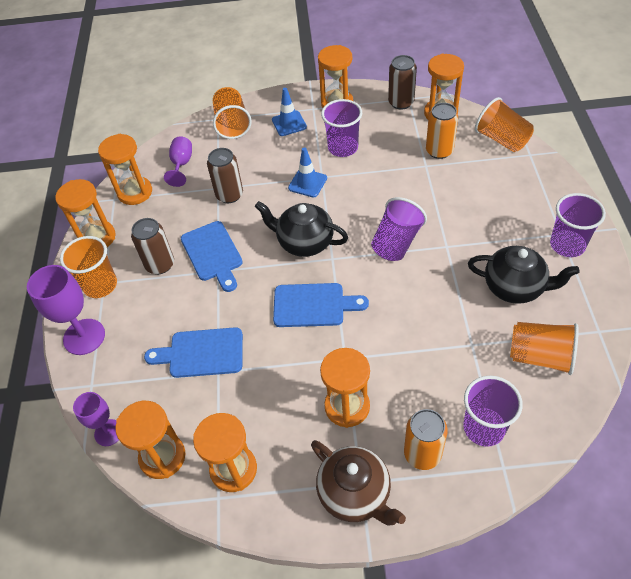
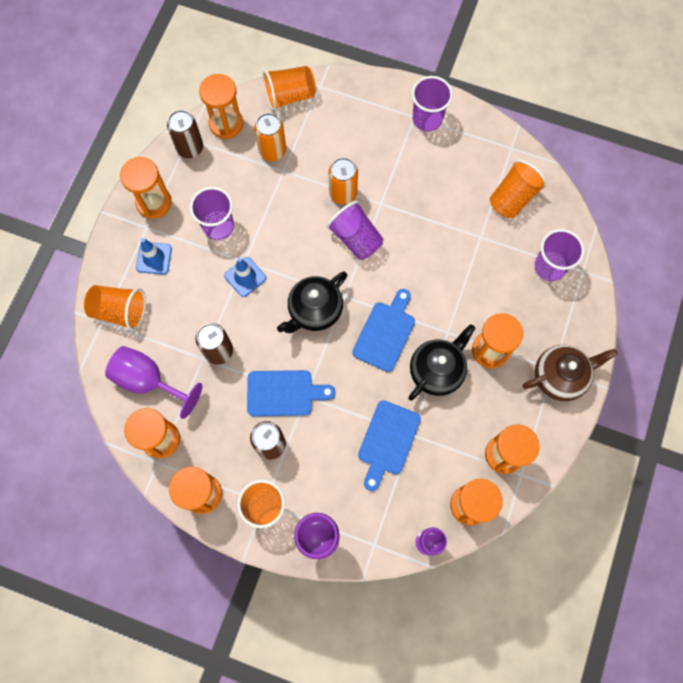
camera: 70 degrees left, 20 degrees up
purple goblet [164,136,192,187] -> purple goblet [105,346,202,419], size x1.61
orange can [404,409,448,470] -> orange can moved to [329,158,358,204]
black teapot [468,246,580,304] -> black teapot moved to [408,324,475,401]

